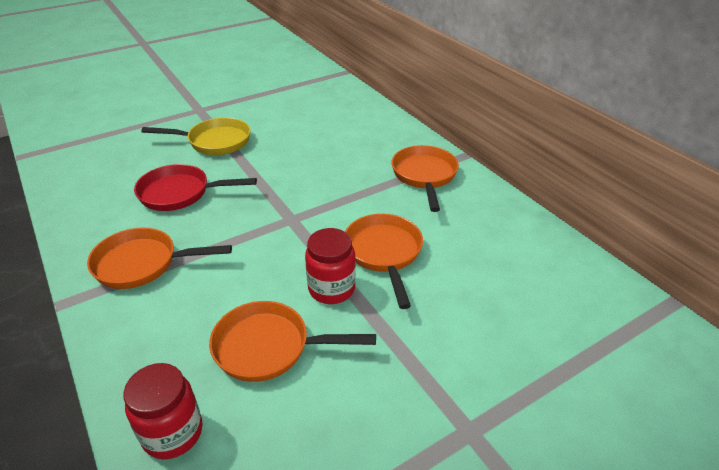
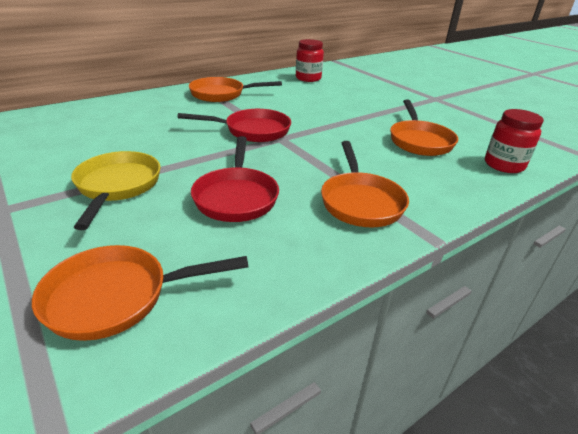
camera: 95 degrees left, 5 degrees down
red jar [305,228,356,304] -> red jar moved to [296,39,324,82]
orange pan [345,214,423,309] -> orange pan moved to [32,245,249,341]
none -> red pan [178,109,291,142]

